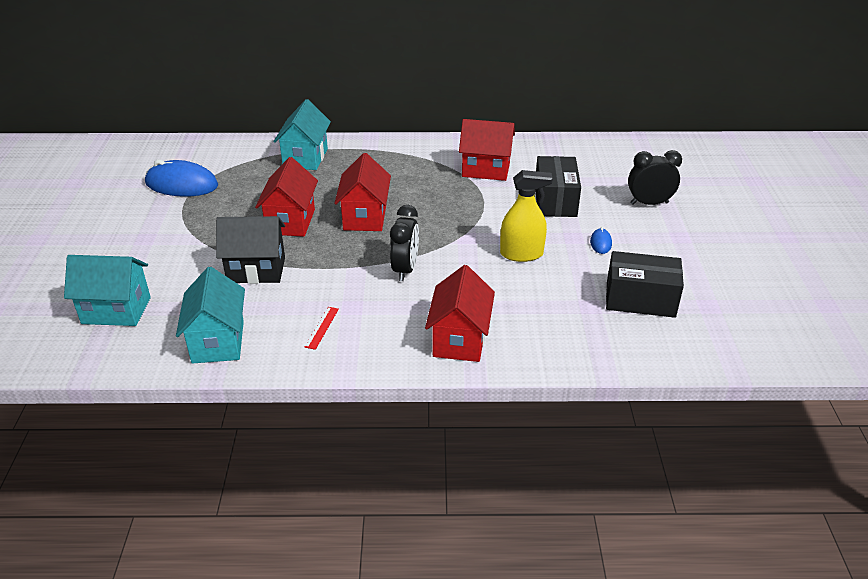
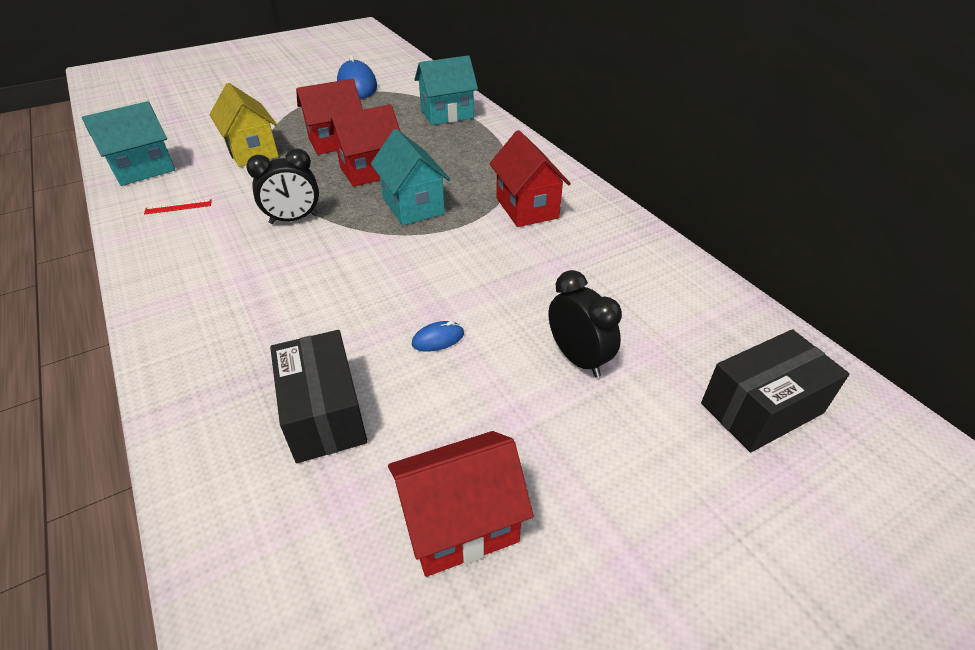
camera: 60 degrees right, 5 degrees up
turquoise house [64,255,151,326] -> turquoise house moved to [371,129,451,225]
black house [216,216,285,284] -> yellow house [209,83,279,167]
red house [425,265,495,362] -> red house moved to [388,431,534,577]
yellow spray bottle [500,170,553,262] -> none
black box [535,156,581,217] -> black box moved to [701,329,850,452]

